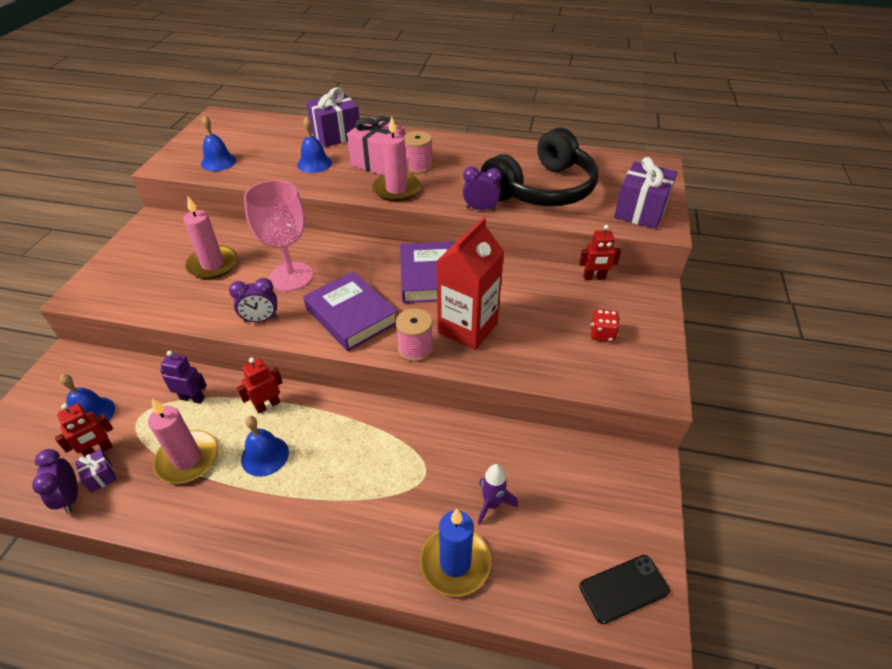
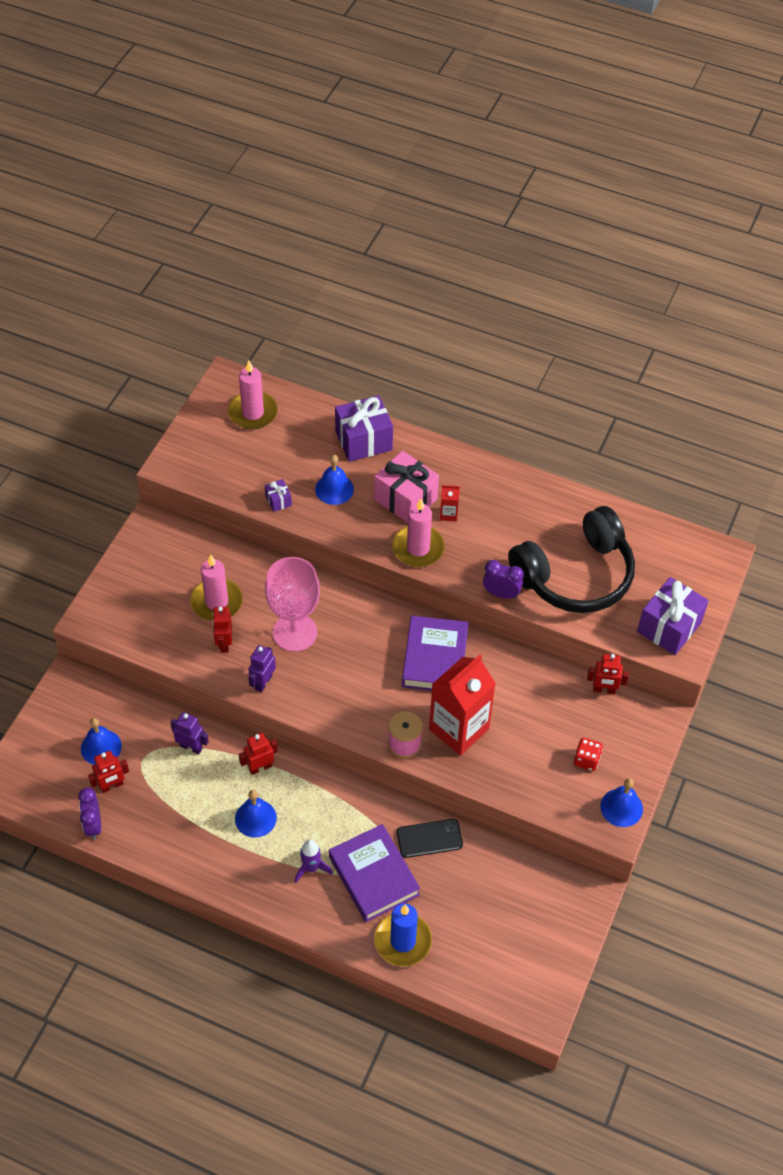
camera: 10 degrees right, 10 degrees up
purple gift [75,449,117,493] -> purple gift moved to [265,479,292,512]
pink candle [148,398,218,484] -> pink candle moved to [228,360,278,429]
blue bell [201,115,236,171] -> blue bell moved to [600,778,643,827]
purple clock [229,278,278,323] -> purple robot [248,645,276,692]
purple book [303,271,397,351] -> purple book moved to [329,824,420,922]
pink spool [404,131,432,174] -> red carton [440,485,460,522]
purple rocket [478,464,518,525] -> purple rocket moved to [295,840,333,883]
black phone [579,555,670,624] -> black phone moved to [397,819,463,858]
none -> red robot [212,607,232,653]

